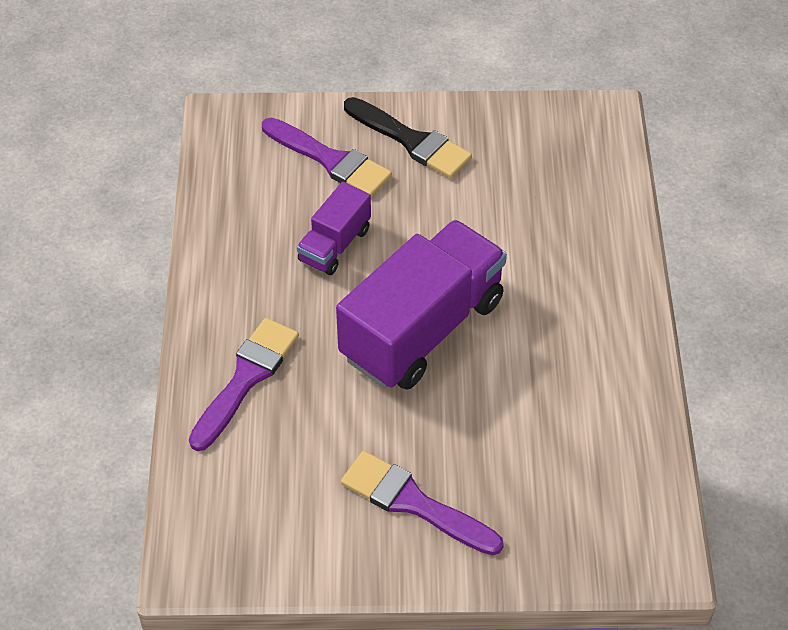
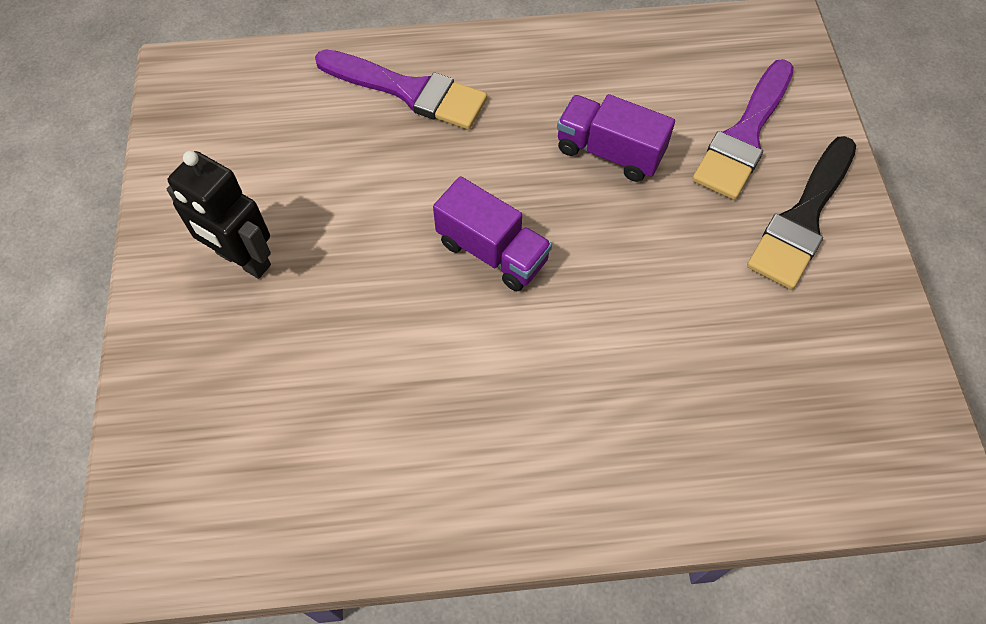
camera: 85 degrees right, 10 degrees up
purple truck [336,220,507,390] -> purple truck [433,176,552,291], size x0.50
purple brush [341,451,504,556] -> black robot [167,151,271,279]

